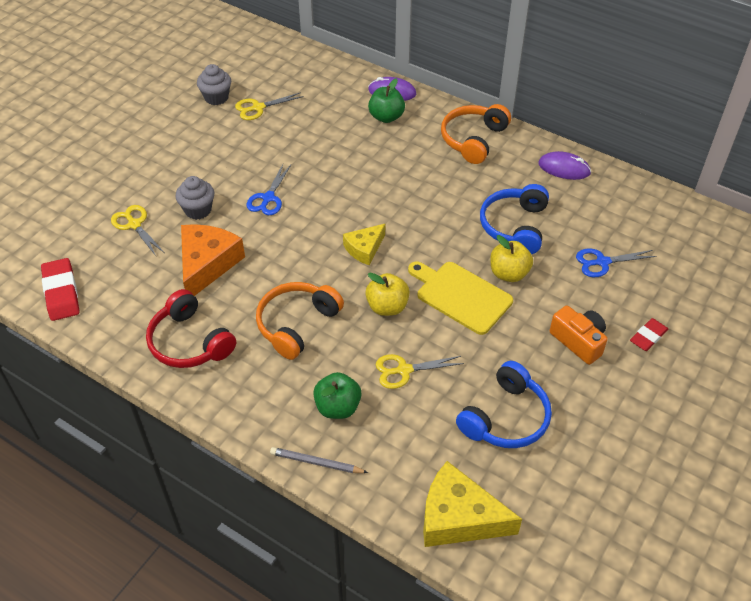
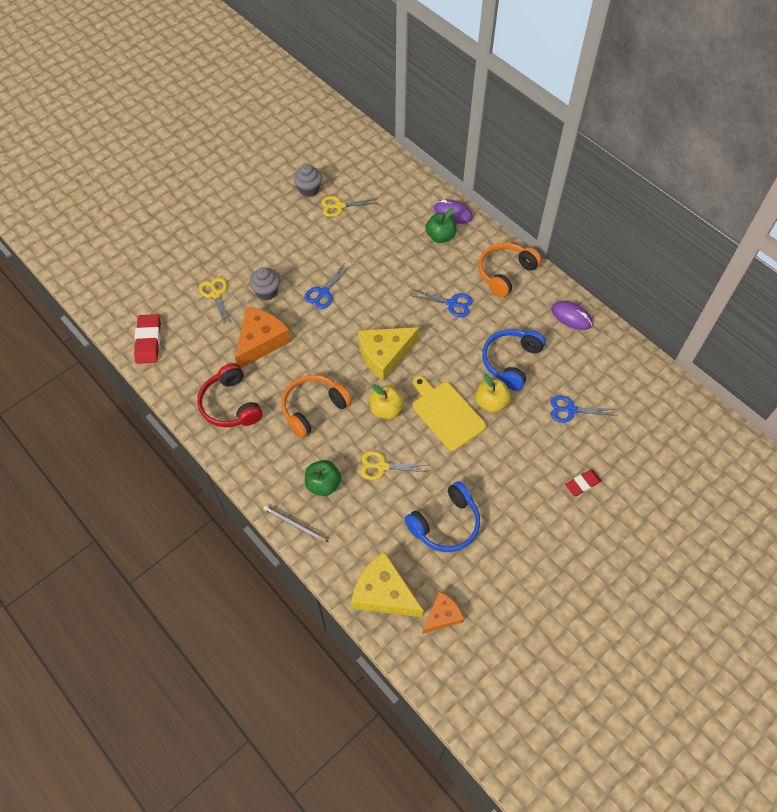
camera: 15 degrees right, 10 degrees up
yellow cheese [343,224,385,266] -> yellow cheese [358,327,419,381], size x1.68
orange camera [550,305,608,365] -> none
none -> blue scissors [411,289,473,317]
none -> orange cheese [422,591,464,634]

